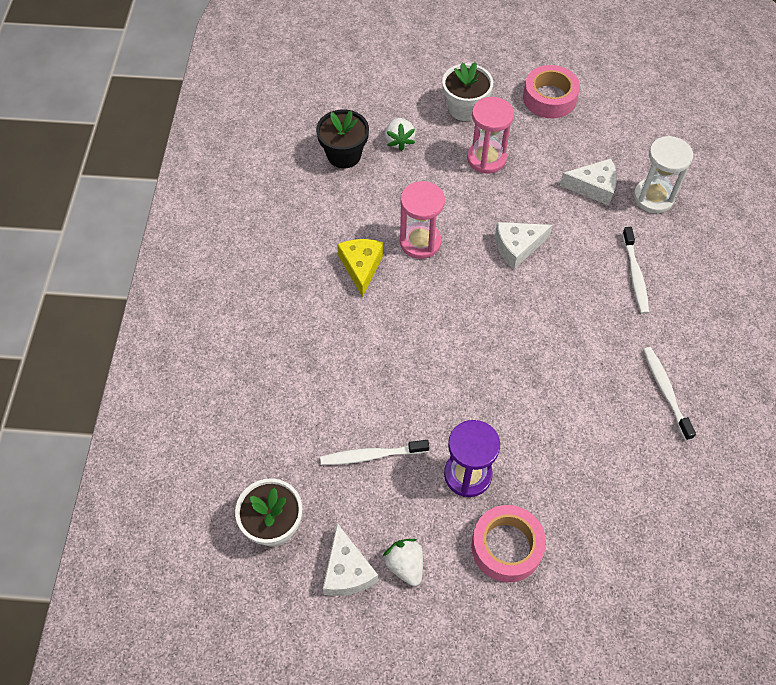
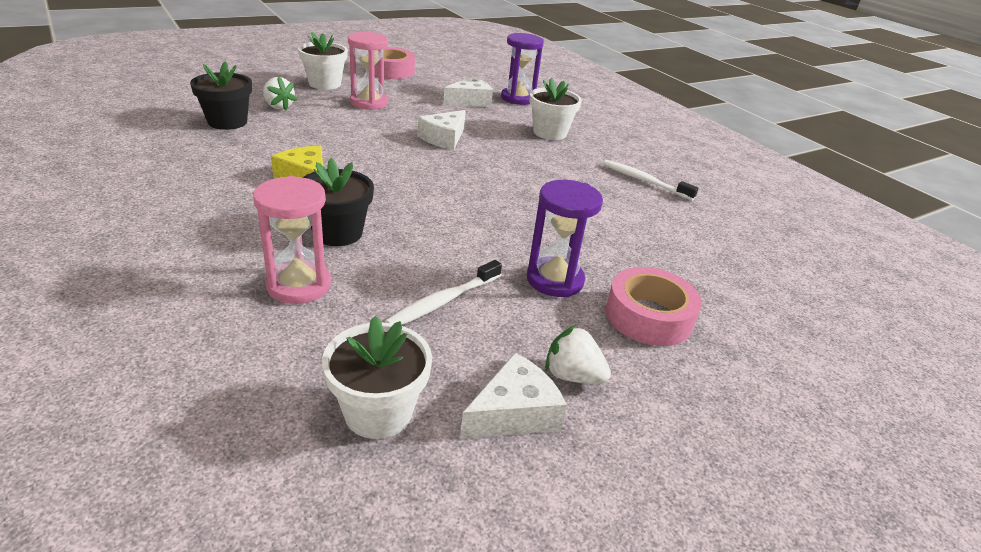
camera: 40 degrees left, 25 degrees down
white cheese [323,523,378,596] -> white cheese turned 75 degrees counterclockwise [460,353,567,439]
pink hourglass [400,181,445,259] -> pink hourglass moved to [253,176,331,304]
white toothbrush [622,227,649,314] -> white flower pot [530,77,582,140]
white hourglass [634,136,693,213] -> purple hourglass [501,33,544,105]
none -> black flower pot [302,158,374,246]

